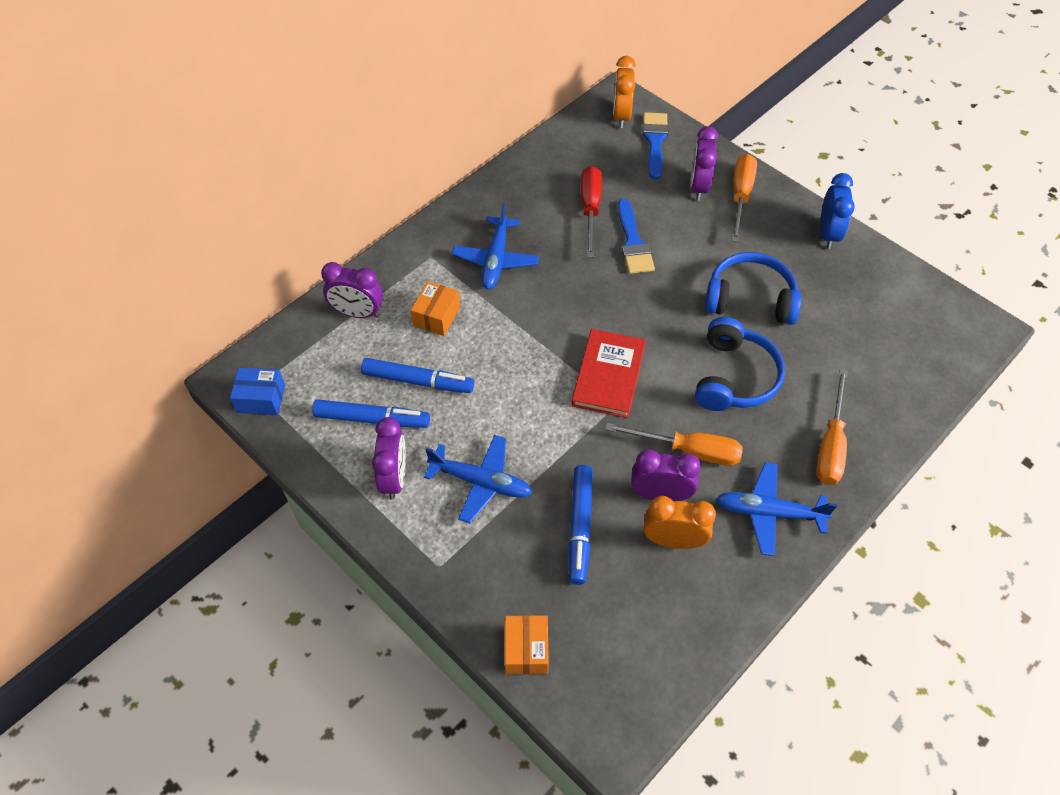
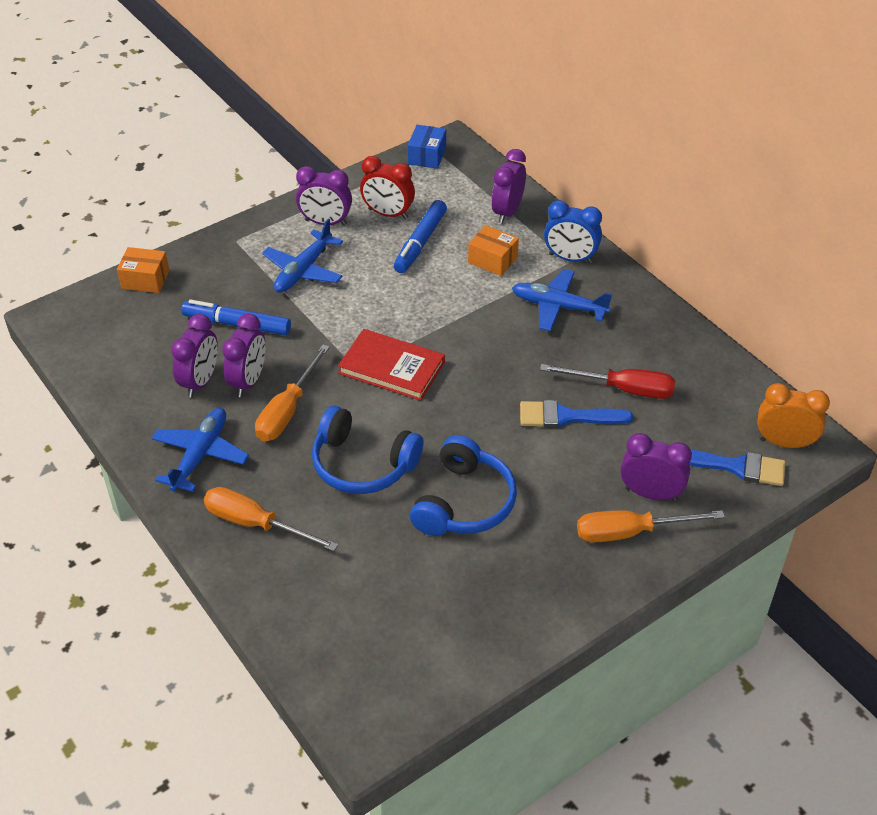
camera: 100 degrees right, 10 degrees down
blue marker [312,399,430,428] -> red clock [360,156,415,219]
orange clock [644,496,716,549] -> purple clock [171,314,218,397]
orange screwdriver [731,154,757,242] -> orange screwdriver turned 150 degrees clockwise [577,510,725,543]
blue clock [820,173,855,249] -> blue clock moved to [544,200,602,263]

